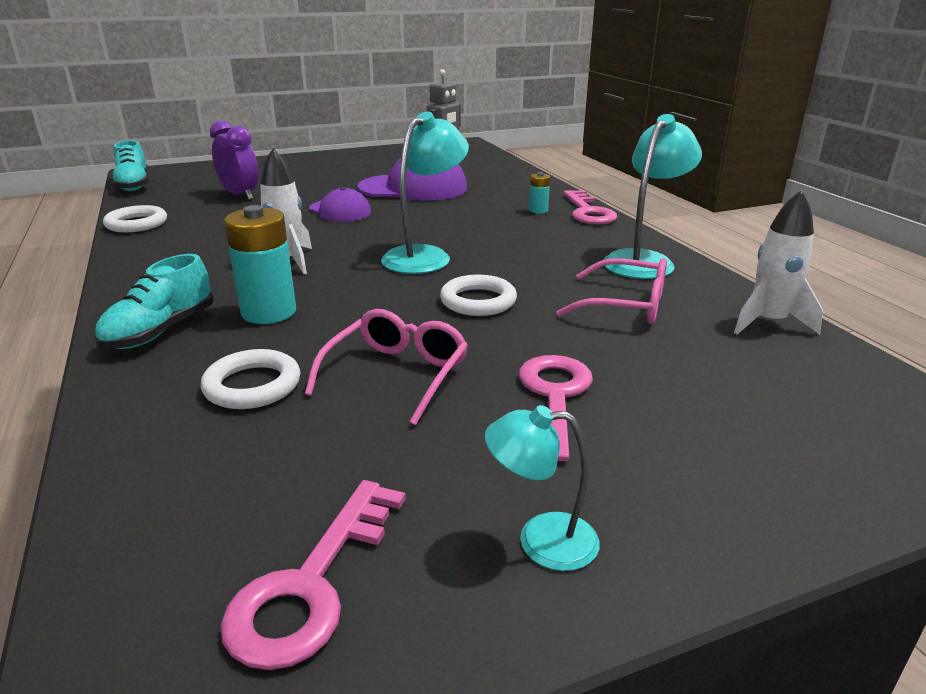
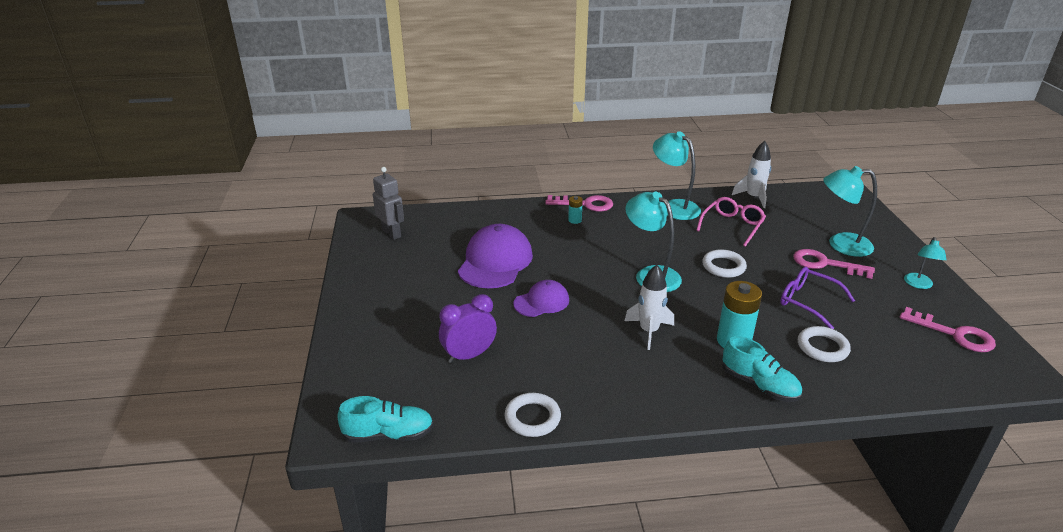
camera: 75 degrees left, 5 degrees up
pink glasses [305,309,468,425] -> purple glasses [780,267,855,329]
none -> turquoise lamp [823,166,877,257]

